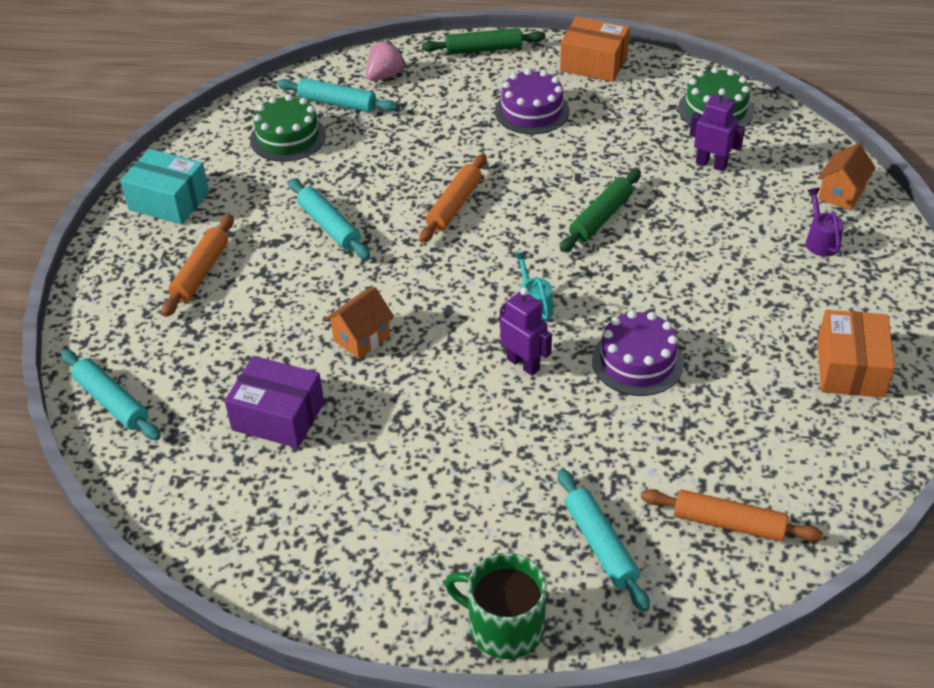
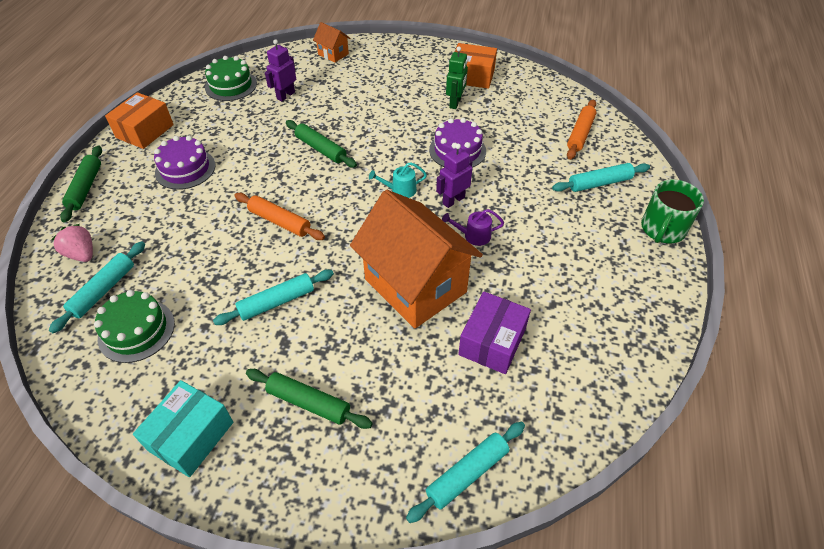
camera: 85 degrees left, 5 degrees up
orange rolling pin [162,215,234,317] -> green rolling pin [246,369,373,429]
orange house [325,287,394,359] -> orange house [350,190,483,329], size x2.34
purple watering can [806,188,844,257] -> purple watering can moved to [442,209,504,246]
none -> green robot [446,46,468,109]

